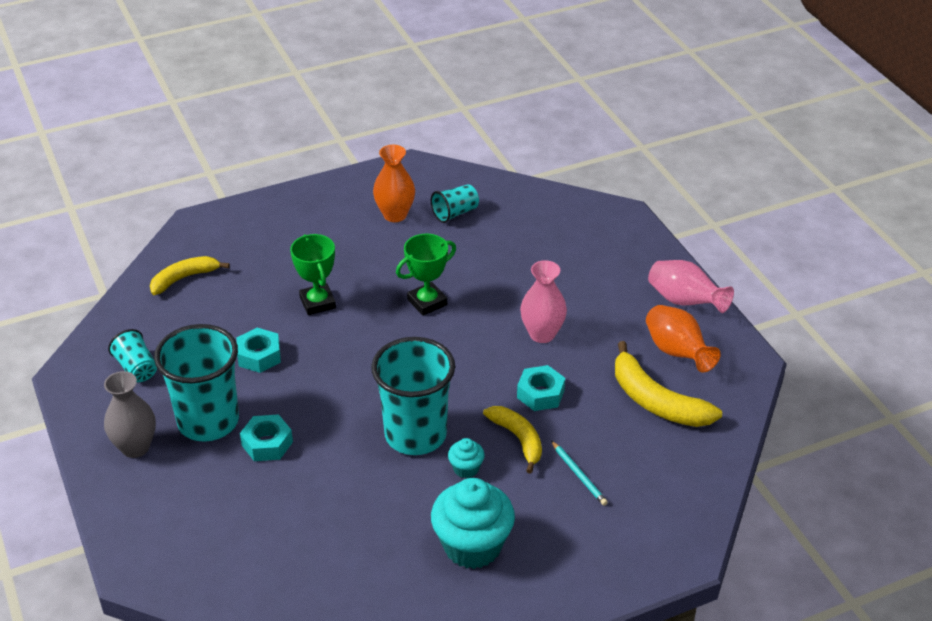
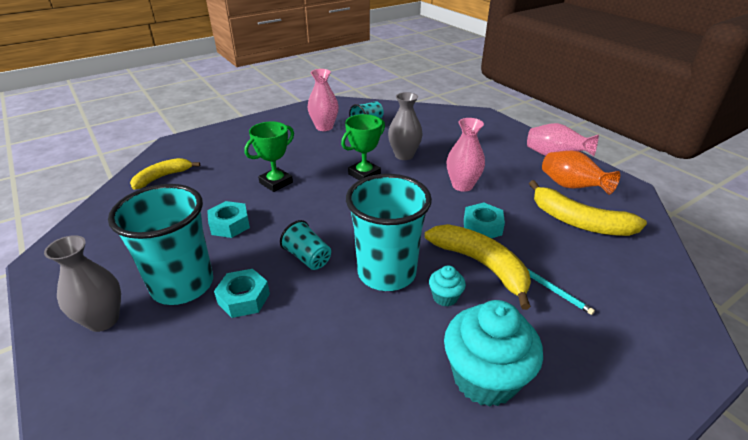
camera: 10 degrees left, 5 degrees down
turquoise cup [108,329,157,382] -> turquoise cup moved to [280,220,331,270]
green trophy [290,234,336,315] -> green trophy turned 75 degrees clockwise [244,122,294,192]
orange vase [373,145,415,222] -> pink vase [307,69,339,131]
yellow banana [483,406,542,474] -> yellow banana [425,224,531,310], size x1.51
none -> grey vase [388,92,423,160]

